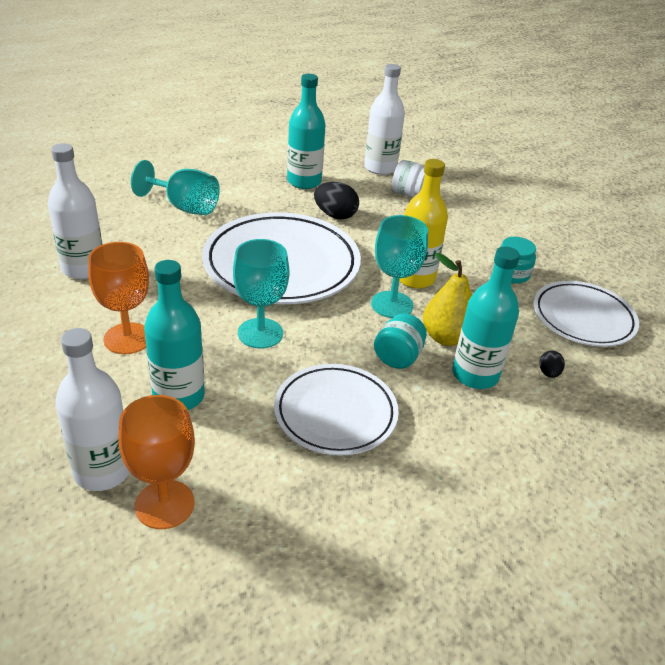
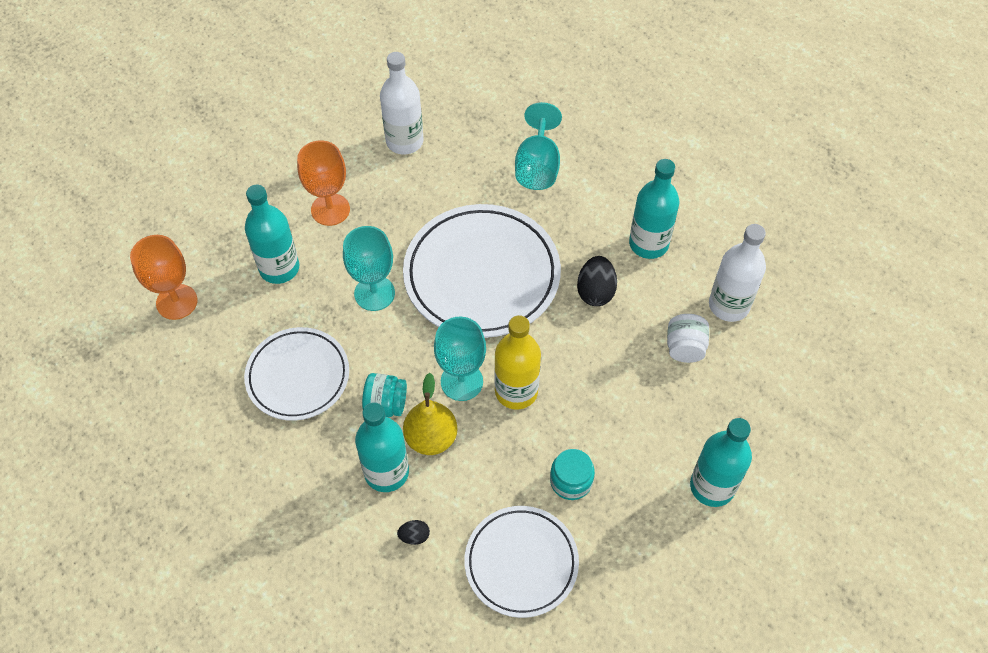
camera: 75 degrees right, 20 degrees up
white bottle [55,328,130,491] -> none
none -> turquoise bottle [690,418,752,507]

